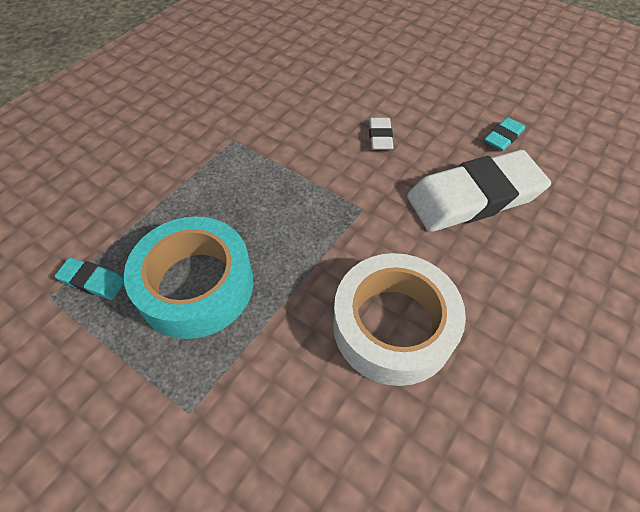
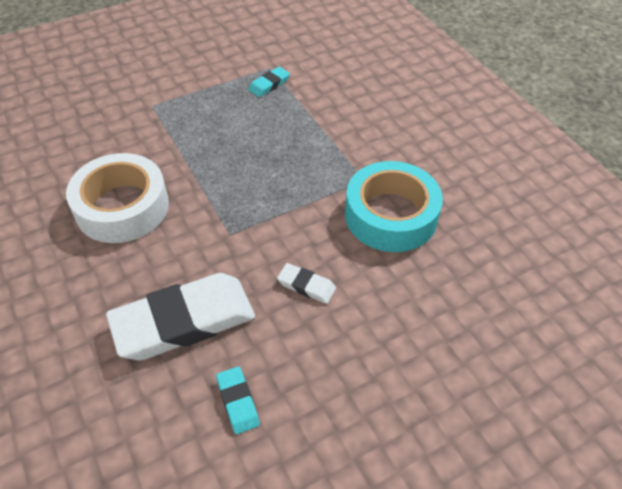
camera: 115 degrees right, 5 degrees down
turquoise tape [124,217,253,339] -> turquoise tape moved to [345,161,443,252]
white eraser [407,150,551,232] -> white eraser turned 60 degrees clockwise [106,273,255,360]

